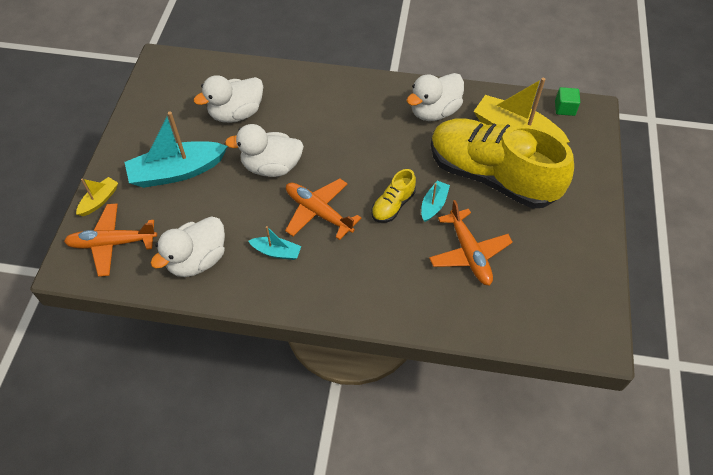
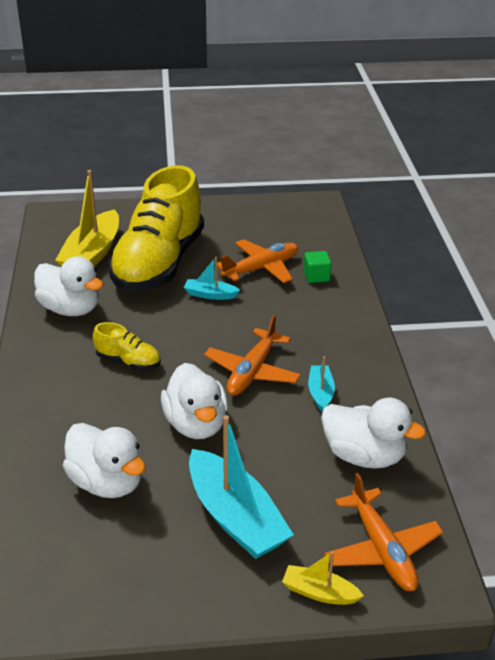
camera: 105 degrees left, 20 degrees down
yellow shoe [371,169,416,223] -> yellow shoe moved to [93,322,161,370]
green cube [555,87,580,116] -> green cube moved to [303,251,331,283]

